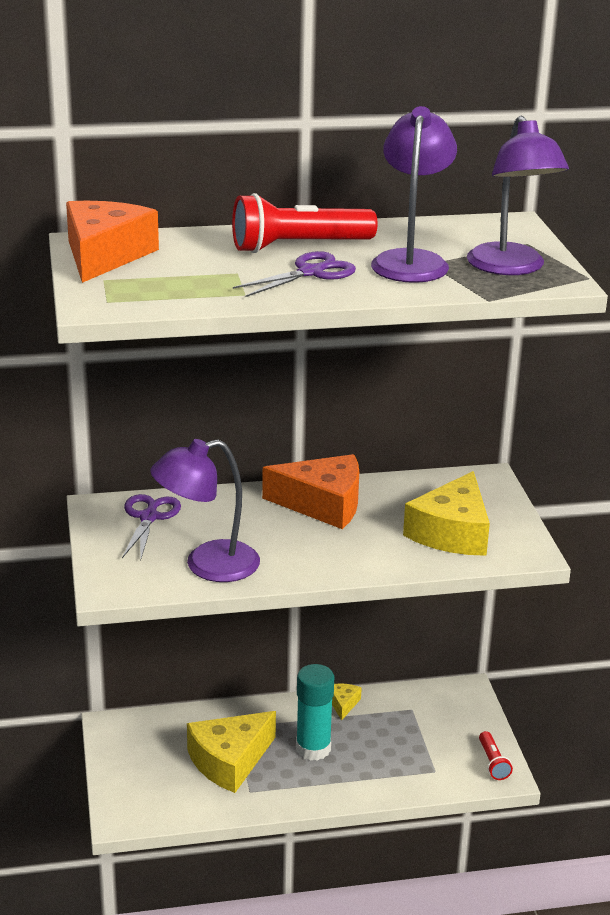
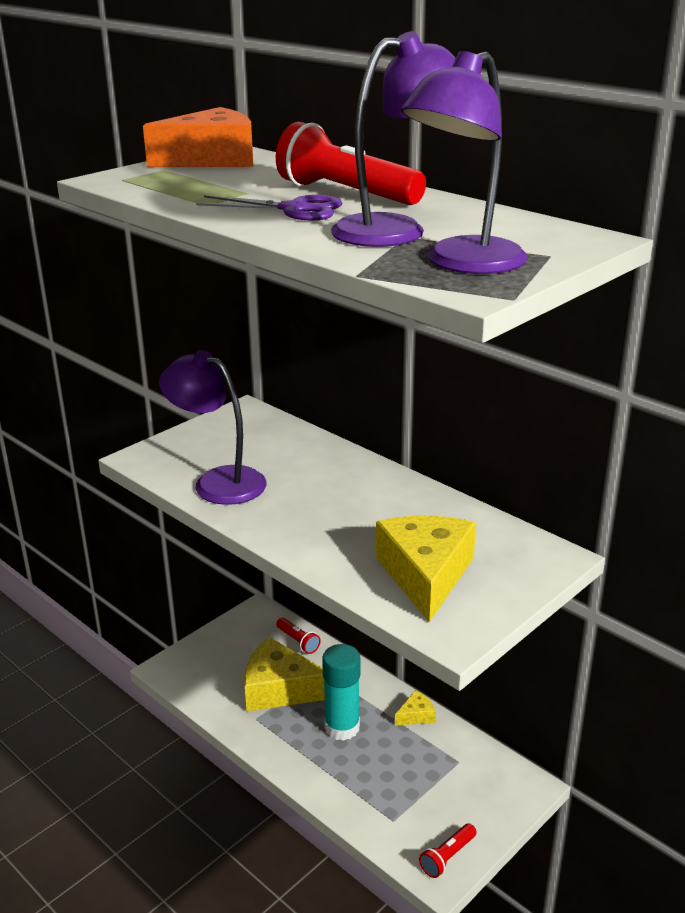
camera: 55 degrees right, 0 degrees up
purple scissors [122,494,181,562] -> none
orange cheese [262,454,359,529] -> none
yellow cheese [403,471,490,556] -> yellow cheese turned 105 degrees clockwise [376,516,476,622]
none -> red flashlight [276,618,321,654]

